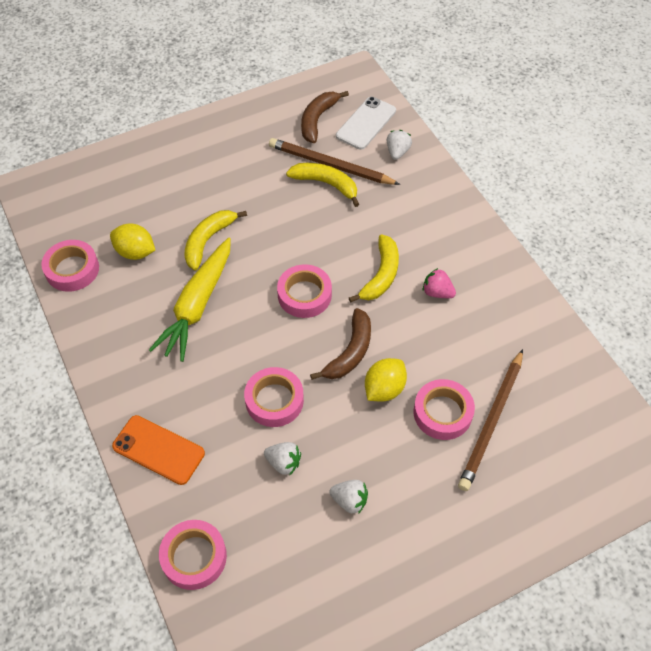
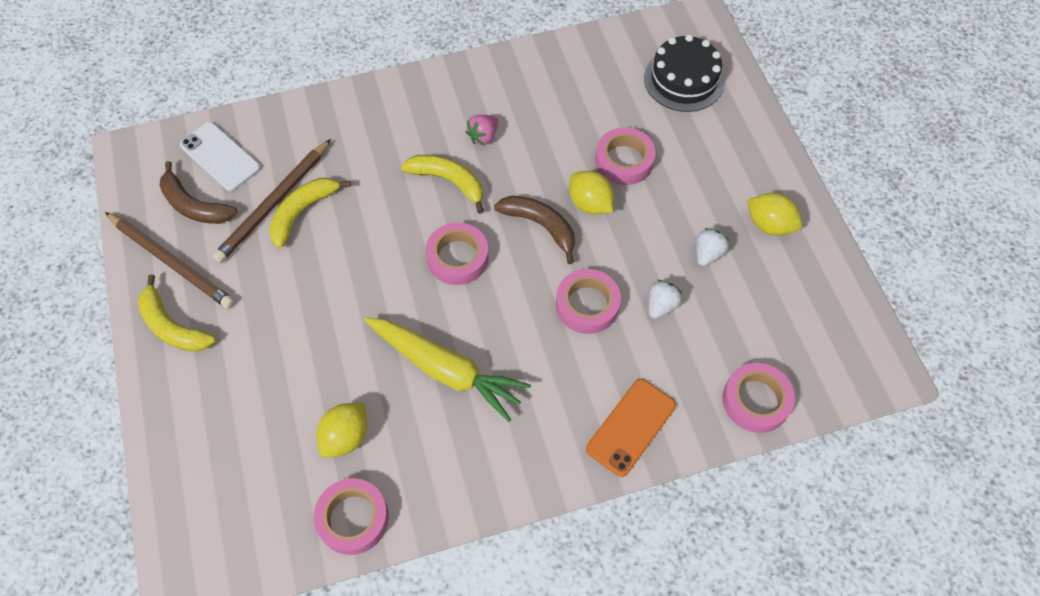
camera: 80 degrees left, 5 degrees up
yellow banana [184,210,247,271] -> yellow banana moved to [138,274,216,352]
white strawberry [387,130,412,160] -> none
brown pencil [458,349,523,491] -> brown pencil moved to [105,212,235,309]
none -> black cake [644,34,725,112]
none -> yellow lemon [747,193,802,236]

